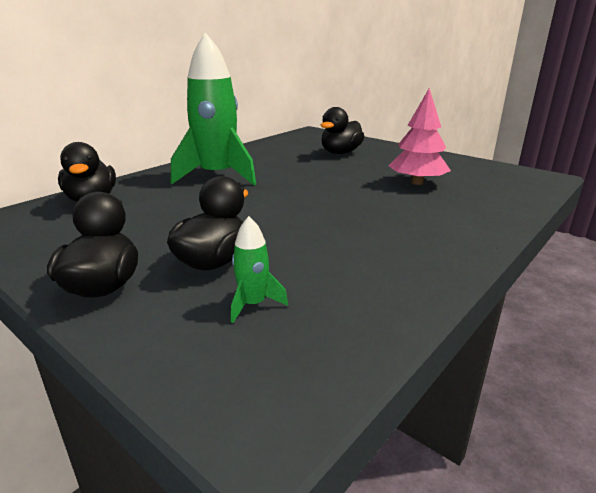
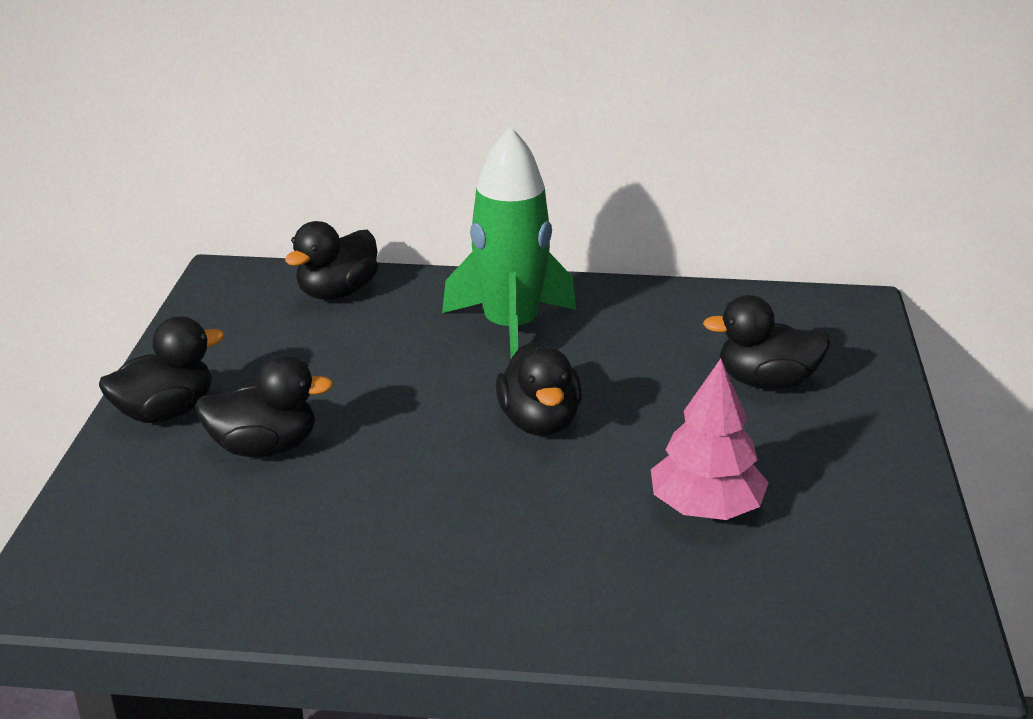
camera: 55 degrees right, 5 degrees up
green rocket [231,216,288,323] -> none
none -> black duck [495,342,582,436]

